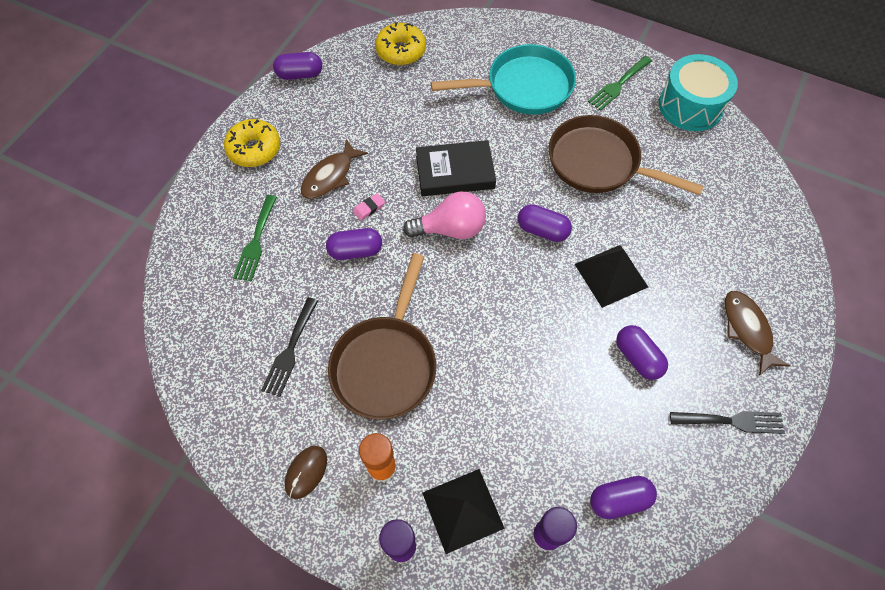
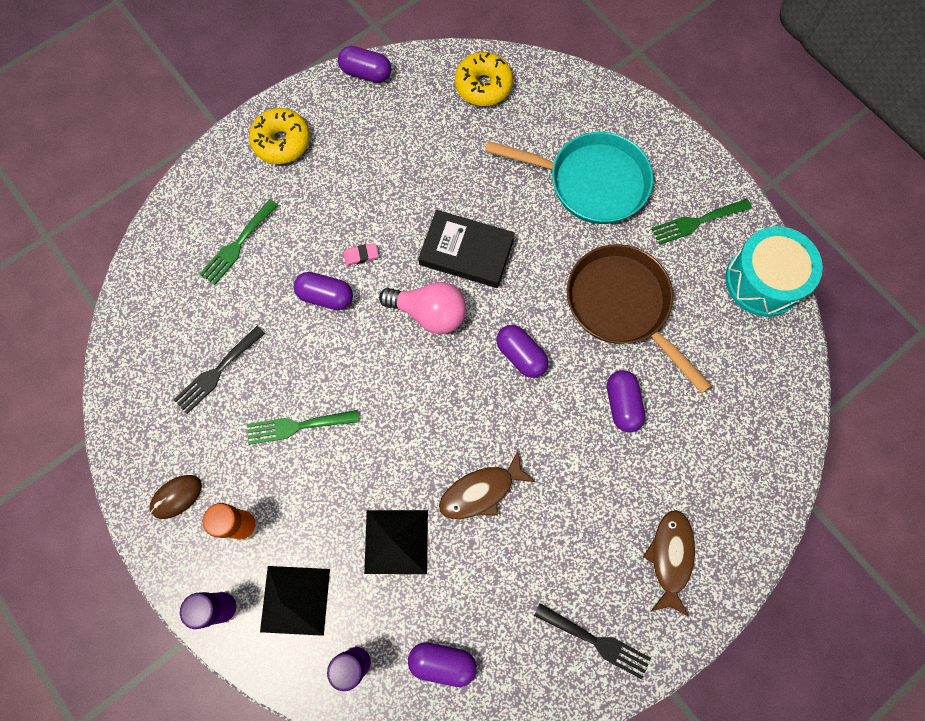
camera: 25 degrees right, 10 degrees up
brown fish [301,139,368,199] -> brown fish moved to [439,451,535,519]
brown pan [328,253,436,420] -> green fork [247,410,359,445]
black pyramid [575,245,648,308] -> black pyramid moved to [364,510,428,574]
purple capsule [616,325,668,380] -> purple capsule moved to [607,370,645,432]

